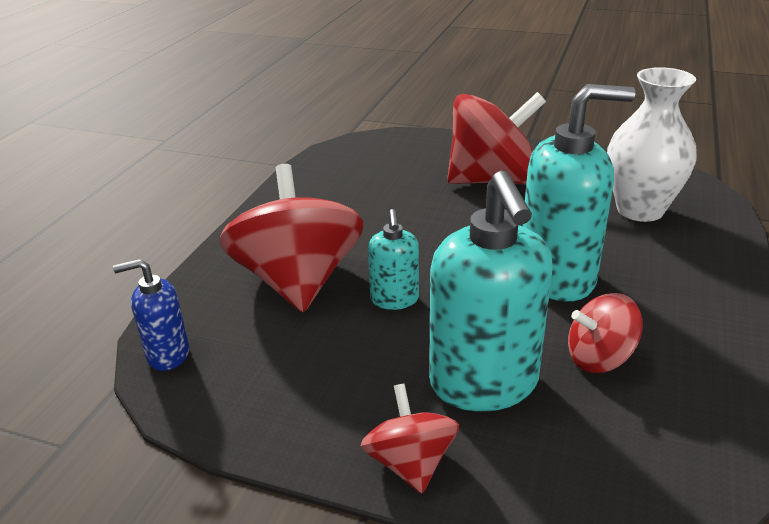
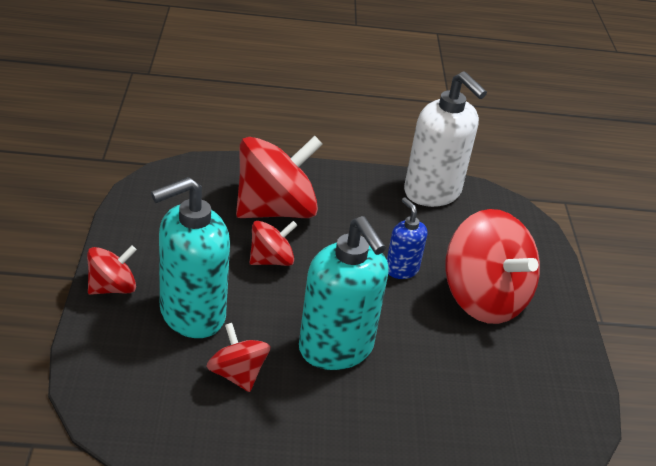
camera: 65 degrees right, 5 degrees up
blue soap dispenser [113,259,189,371] -> blue soap dispenser moved to [387,198,427,279]
turquoise soap dispenser [368,209,419,310] -> red spinning top [249,221,297,266]
white vase [607,67,697,222] -> none
none -> white soap dispenser [404,72,487,207]

